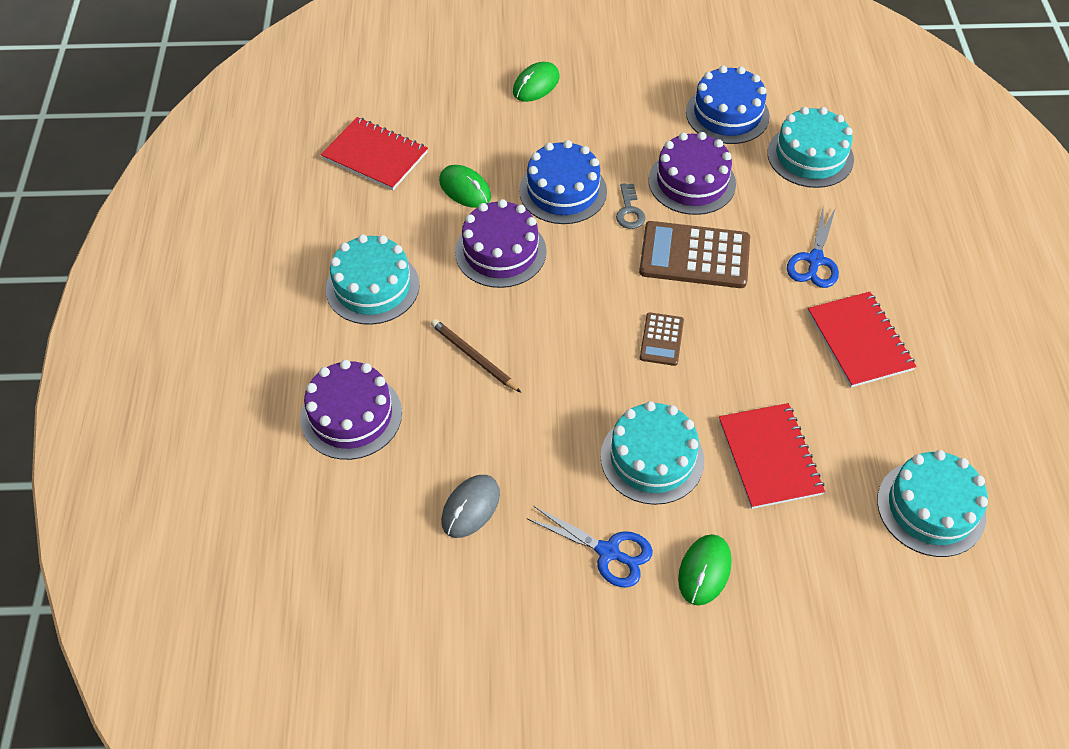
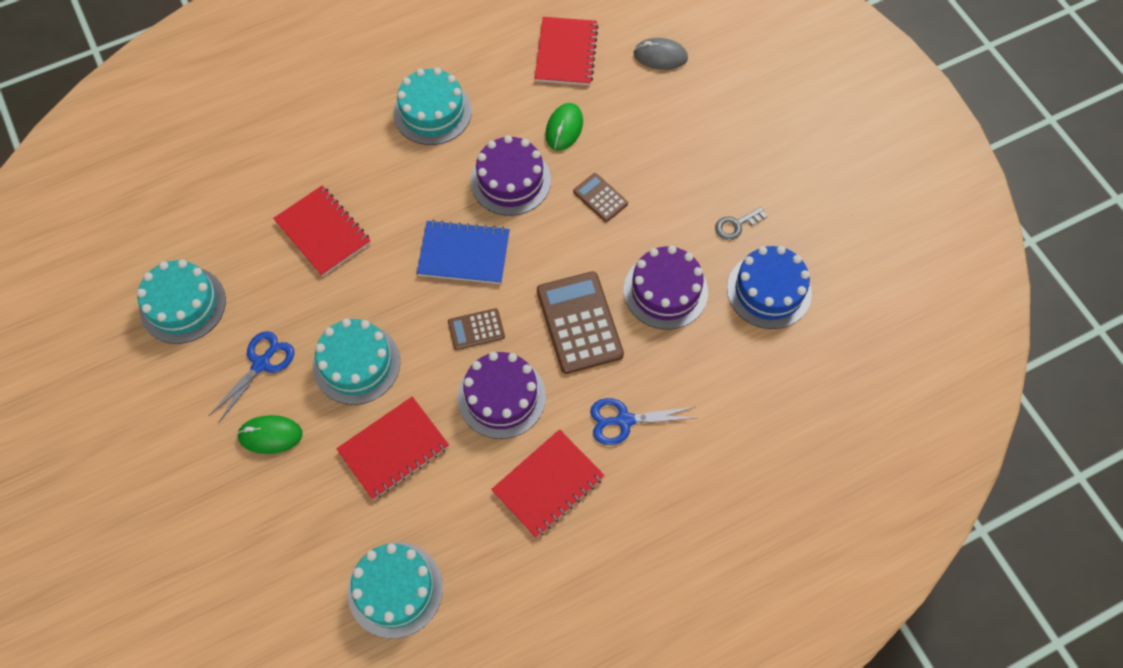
camera: 65 degrees right, 10 degrees up
purple cake [300,360,402,460] -> purple cake moved to [458,352,546,439]
brown pencil [431,319,521,393] -> none
grey mouse [441,475,500,538] -> grey mouse moved to [633,38,688,70]
green mouse [513,62,559,102] -> none
blue cake [519,140,607,224] -> brown calculator [573,173,628,222]
blue scissors [526,506,653,588] -> blue scissors turned 150 degrees counterclockwise [209,331,294,423]
grey key [616,183,645,229] -> grey key moved to [715,207,767,240]
turquoise cake [767,107,854,188] -> turquoise cake moved to [137,260,226,344]
none -> red notebook [273,186,371,277]
none -> blue notebook [417,220,510,284]

